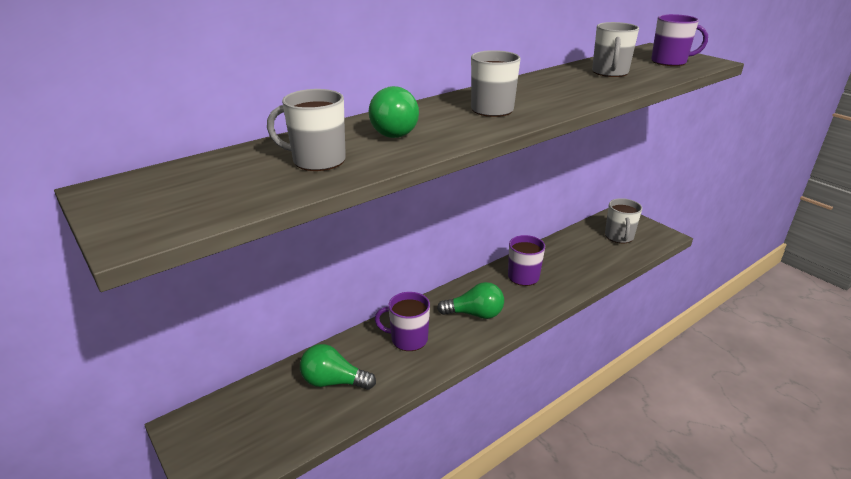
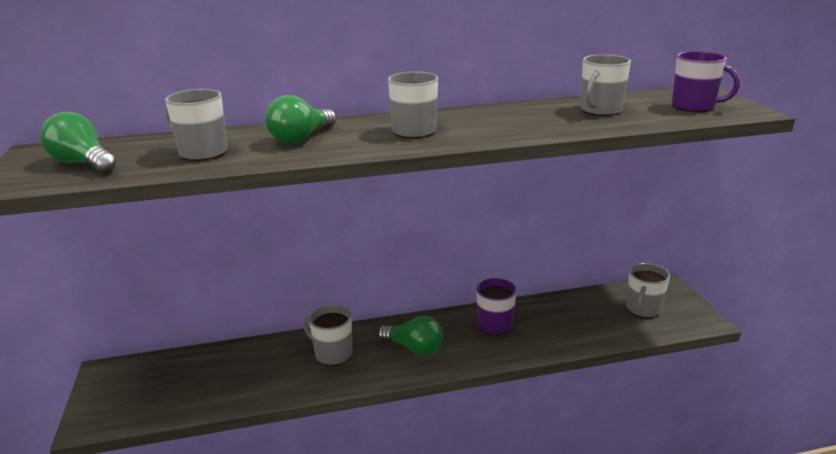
camera: 25 degrees right, 5 degrees down
green light bulb [300,344,376,390] -> green light bulb moved to [40,112,117,173]
purple mug [375,292,430,351] -> grey mug [303,305,352,366]

